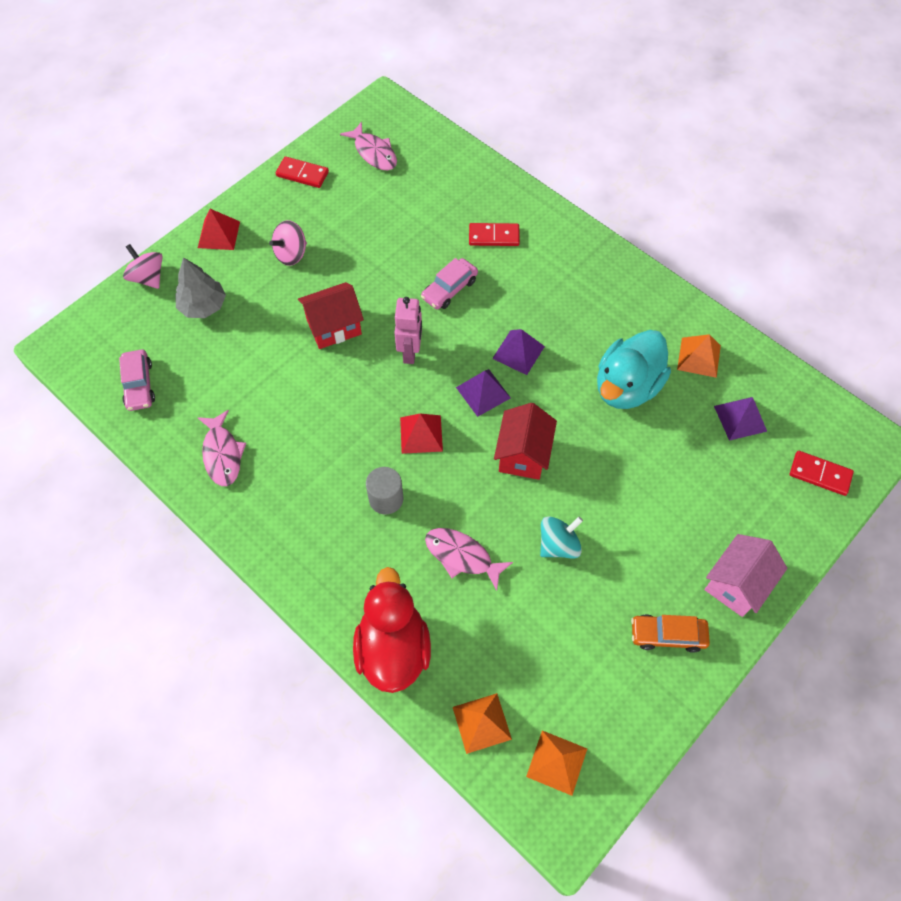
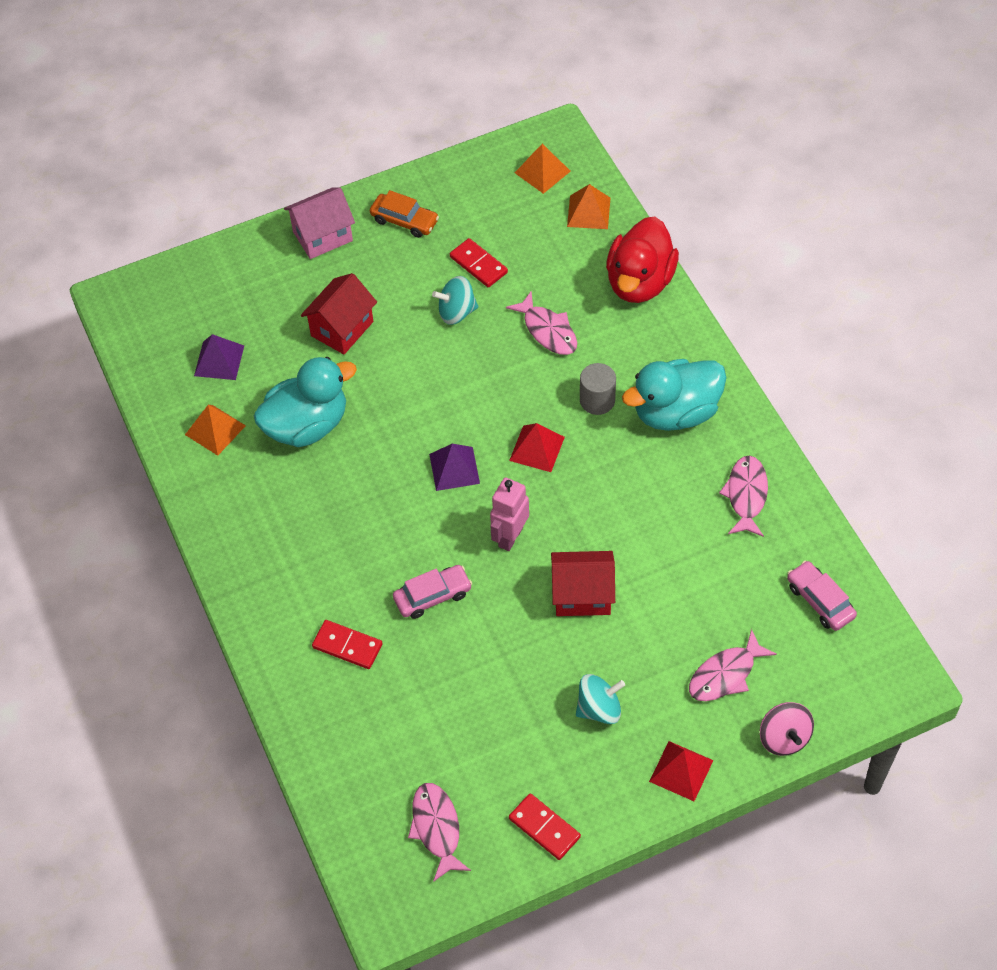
camera: 155 degrees left, 5 degrees down
pink car [119,349,155,411] -> pink car turned 45 degrees counterclockwise [787,561,857,631]
grey tree [176,257,226,318] -> pink fish [689,629,777,701]
pink spinning top [269,220,307,266] -> turquoise spinning top [576,674,625,724]
purple pyramid [492,329,545,375] -> none
red house [494,403,557,480] -> red house moved to [301,273,377,354]
red domino [790,451,854,496] -> red domino moved to [450,238,508,287]
none -> turquoise duck [622,359,726,431]

